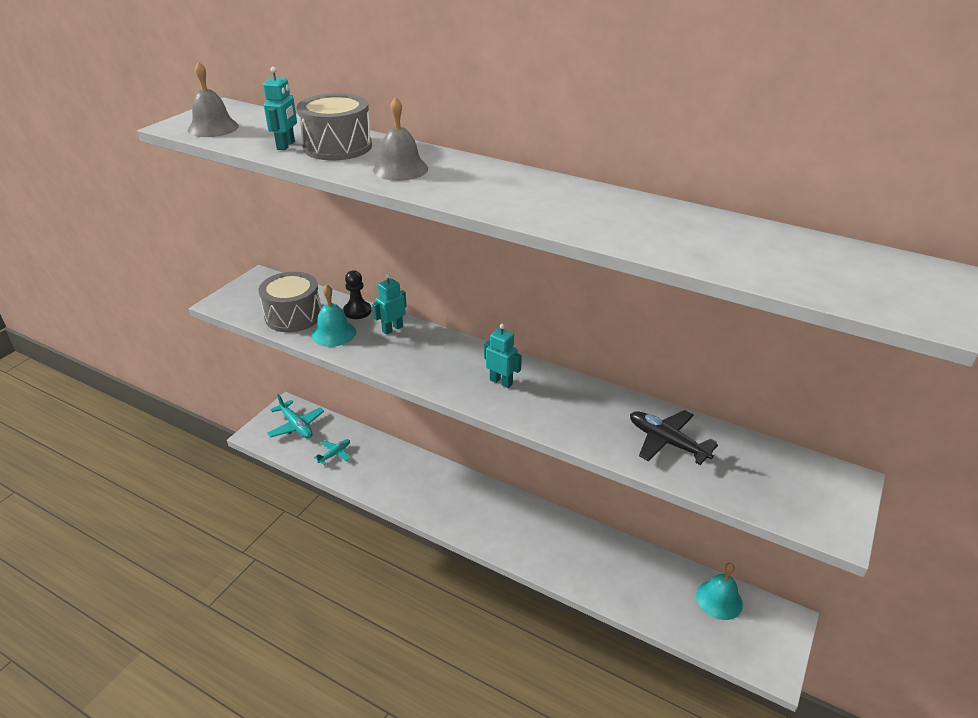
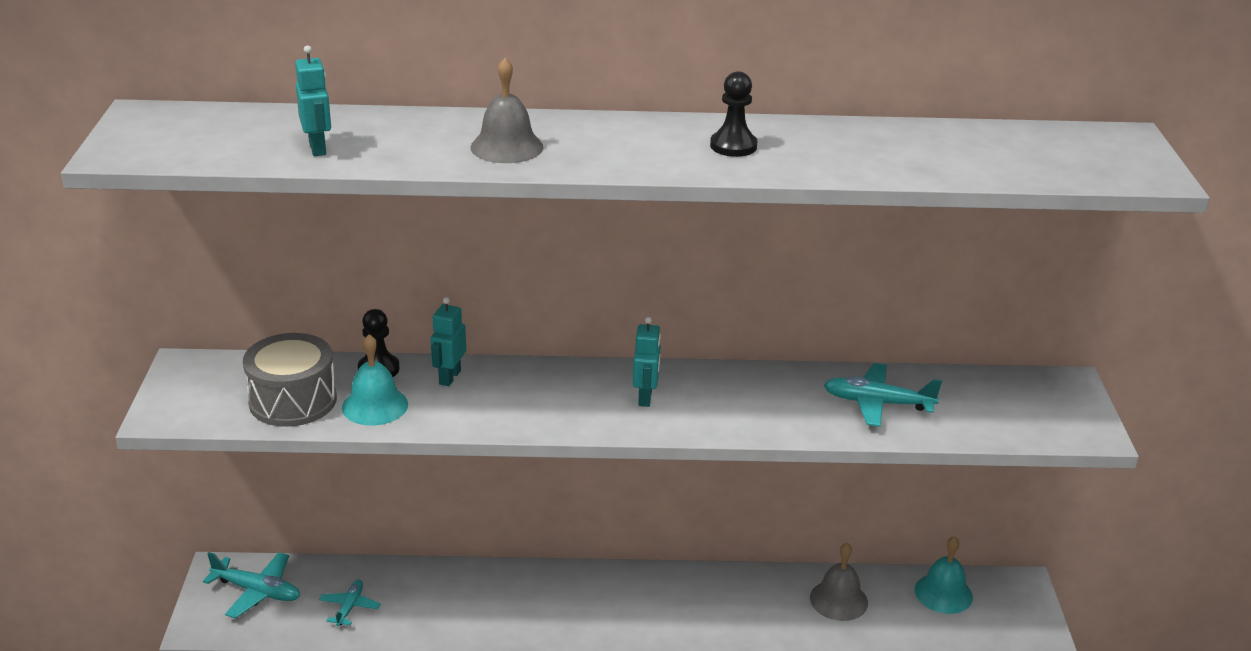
camera: 30 degrees left, 5 degrees down
grey bell [188,62,239,137] -> grey bell moved to [810,543,868,621]
grey drum [297,93,372,160] -> none
turquoise robot [484,324,522,388] -> turquoise robot turned 90 degrees clockwise [633,317,661,407]
black plane [630,410,718,465] -> turquoise plane [824,363,942,427]
none -> black pawn [710,71,757,157]

